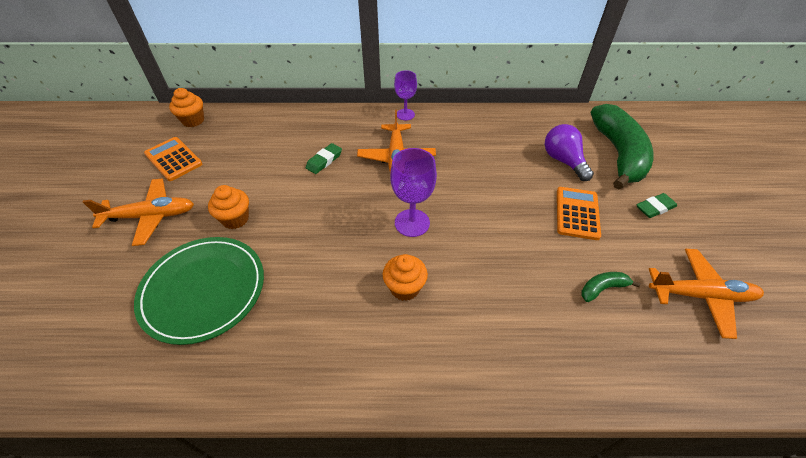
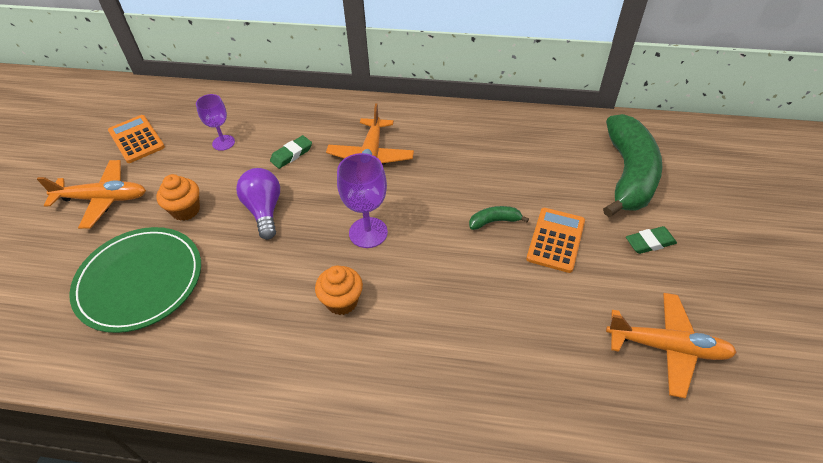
camera: 10 degrees right, 0 degrees up
orange cupcake [169,88,204,127] -> none
purple goblet [394,70,417,120] -> purple goblet moved to [196,94,235,151]
purple light bulb [545,124,594,181] -> purple light bulb moved to [236,168,280,240]
green banana [581,272,641,302] -> green banana moved to [469,206,529,230]

